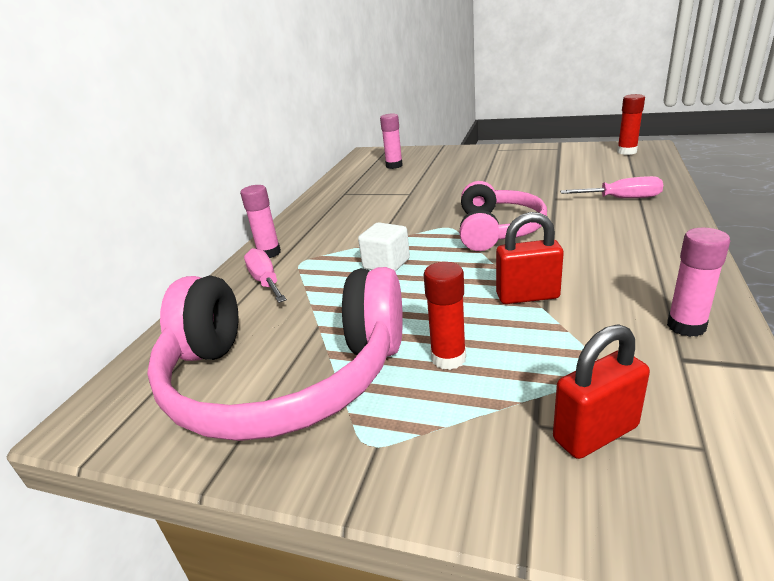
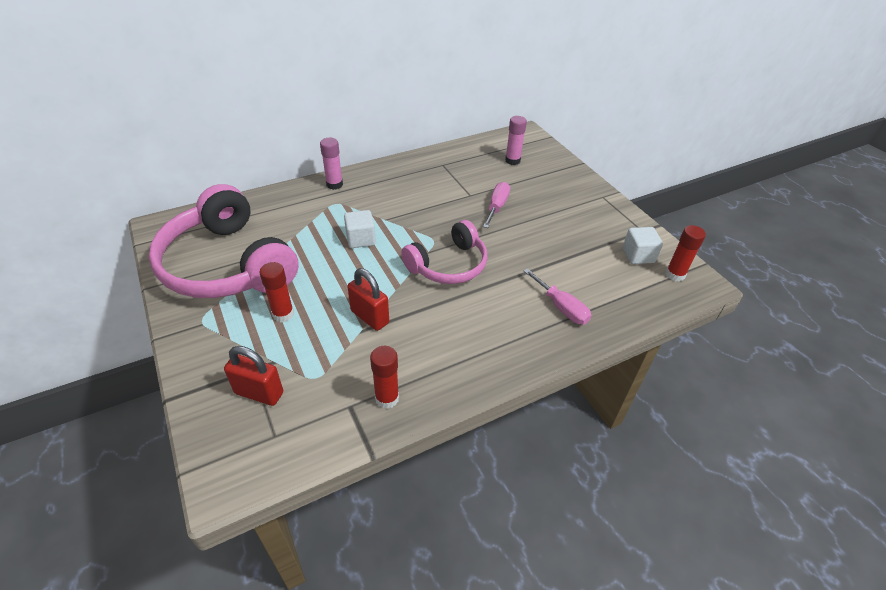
camera: 40 degrees right, 15 degrees up
pink screwdriver [244,248,287,303] -> pink screwdriver moved to [483,182,510,228]
pink glue stick [667,228,730,337] -> red glue stick [370,346,399,409]
none -> white cube [623,227,663,264]

